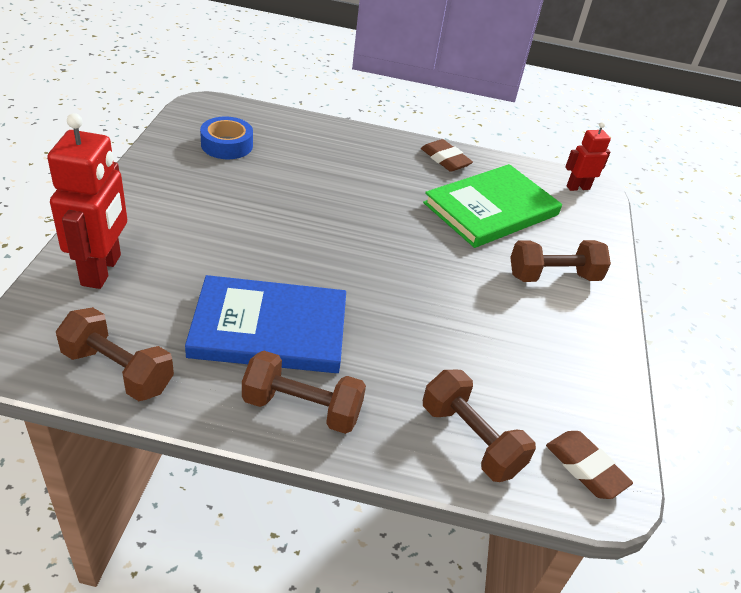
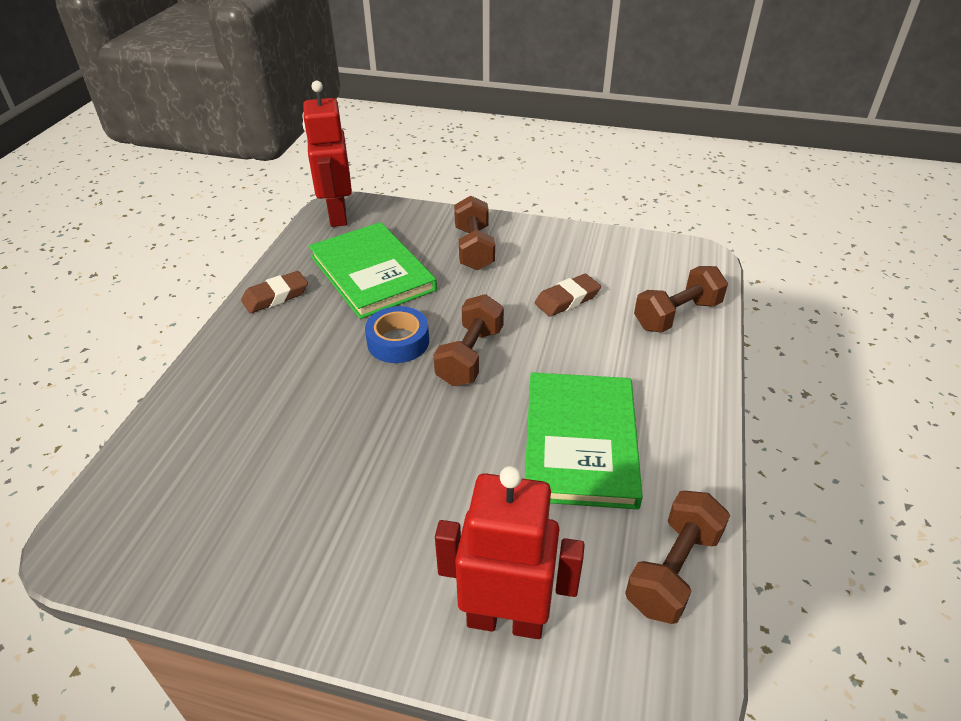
camera: 80 degrees left, 0 degrees up
blue book [185,275,346,373] -> green book [525,372,643,509]
blue tape [200,117,253,159] -> blue tape moved to [365,306,429,363]
brown dumbbell [242,351,366,434] -> brown dumbbell moved to [434,294,504,386]
brown eraser [546,431,633,499] -> brown eraser moved to [535,274,601,317]
red robot [565,122,611,191] -> red robot [302,81,352,227], size x1.82

